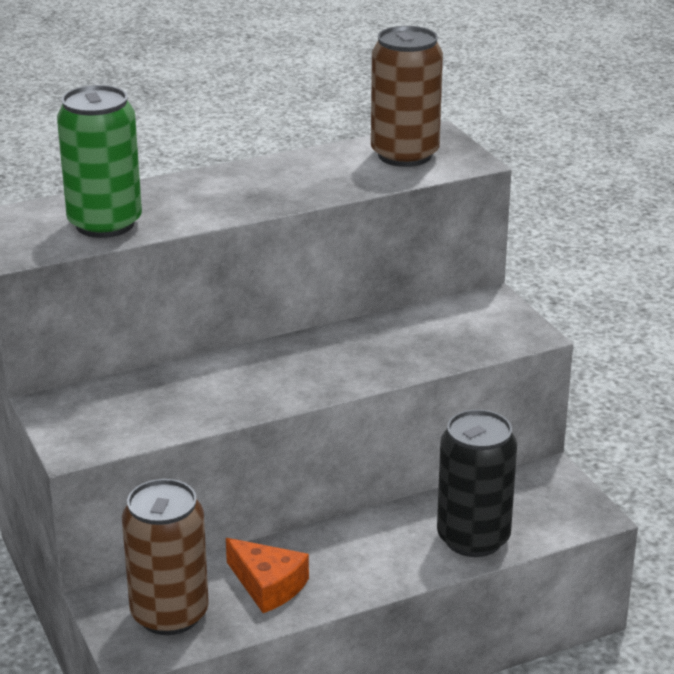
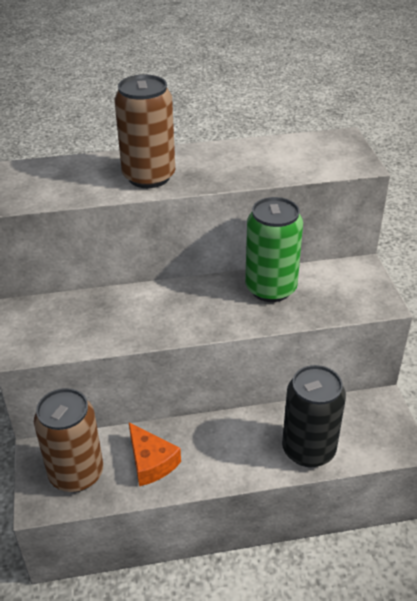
camera: 15 degrees right, 10 degrees up
green can [57,85,142,238] -> green can moved to [245,197,303,302]
brown can [371,26,443,167] -> brown can moved to [114,74,175,188]

